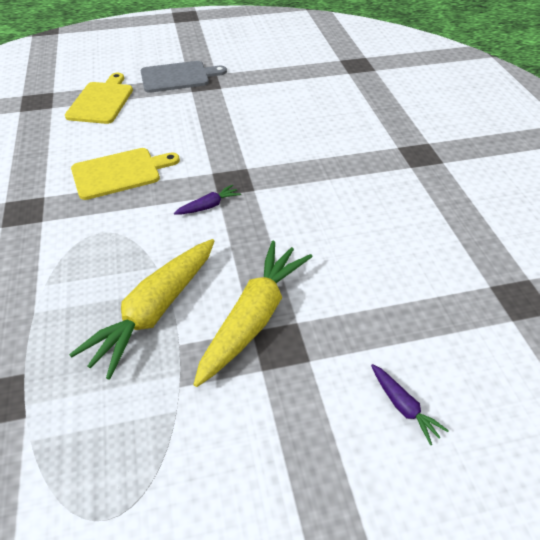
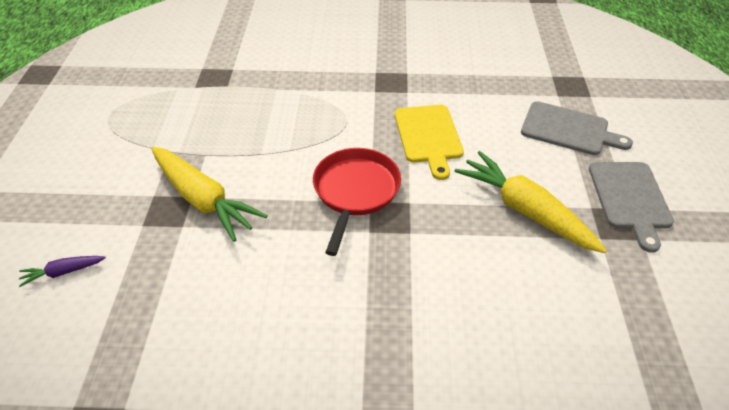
camera: 105 degrees right, 0 degrees up
yellow cutting board [65,73,133,124] -> grey cutting board [521,101,633,155]
yellow carrot [69,239,215,380] -> yellow carrot moved to [454,151,607,253]
purple carrot [174,185,241,215] -> red pan [313,148,401,256]

